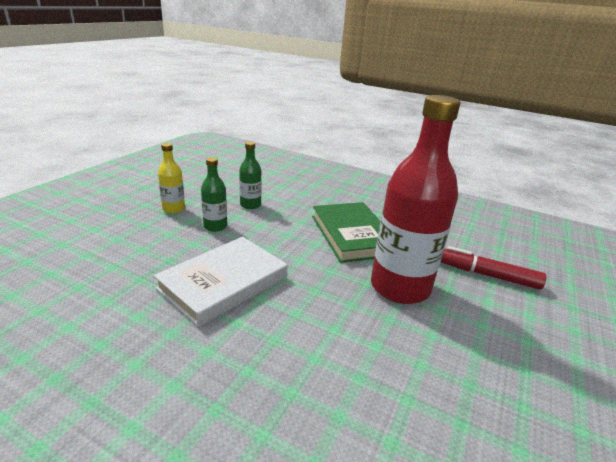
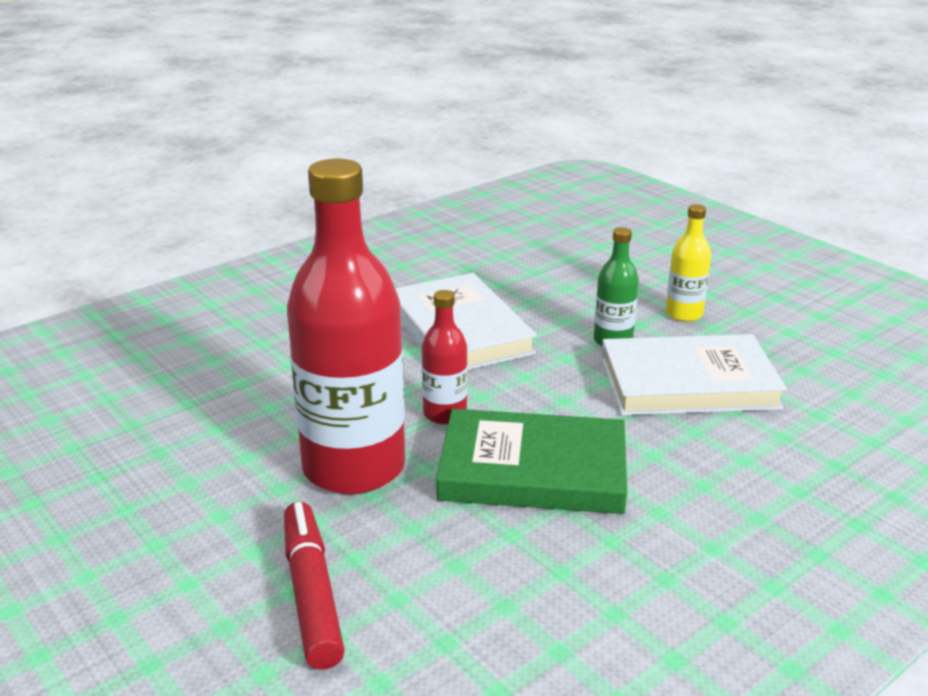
camera: 115 degrees right, 0 degrees up
green bottle [239,141,262,209] -> white book [601,334,787,415]
red marker [441,246,546,289] -> red marker turned 60 degrees counterclockwise [284,502,345,670]
none -> red bottle [422,290,468,424]

